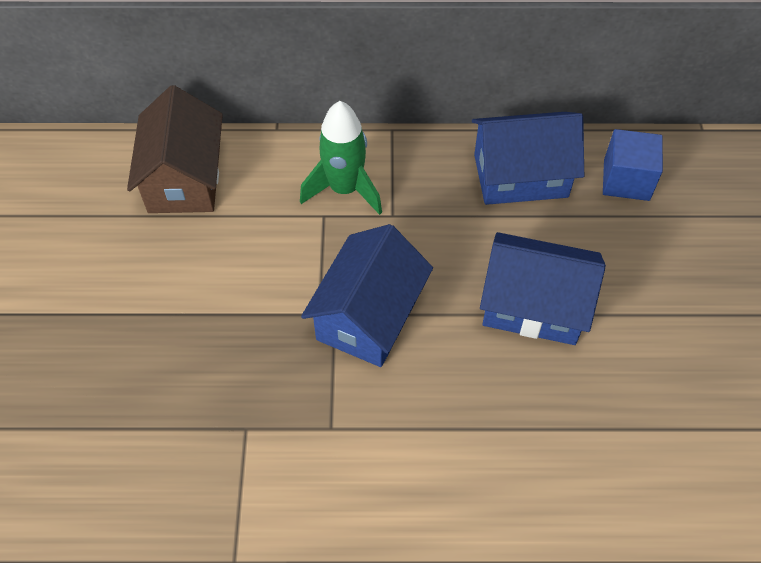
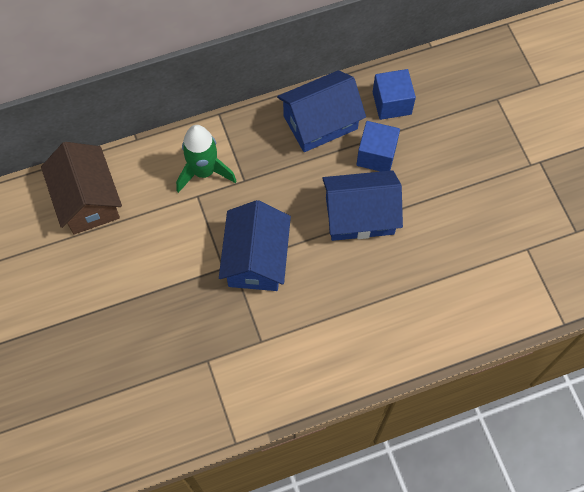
camera: 20 degrees left, 10 degrees up
none -> blue cube [356,121,400,172]

